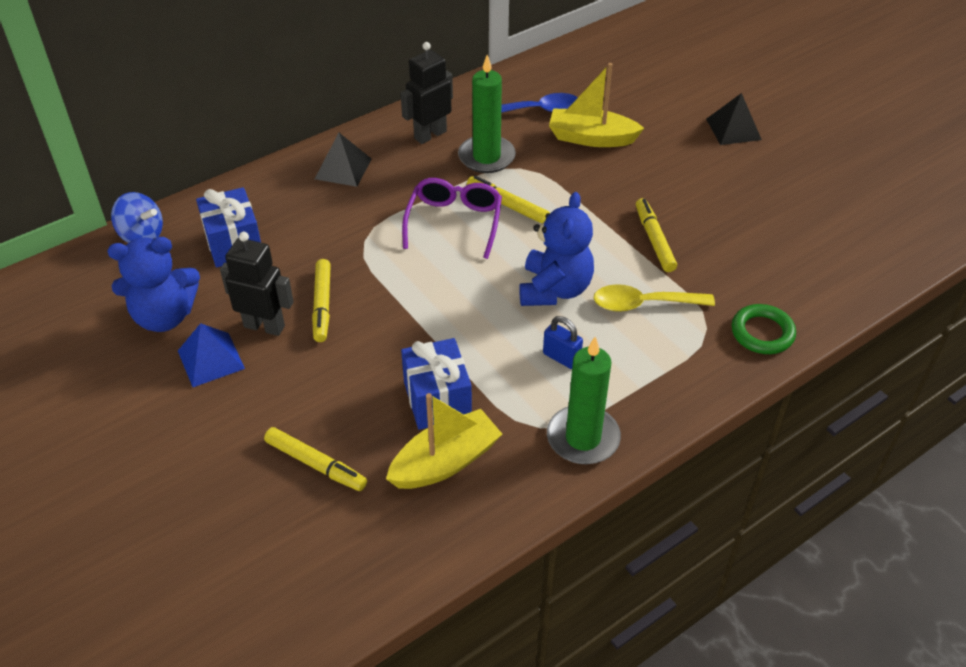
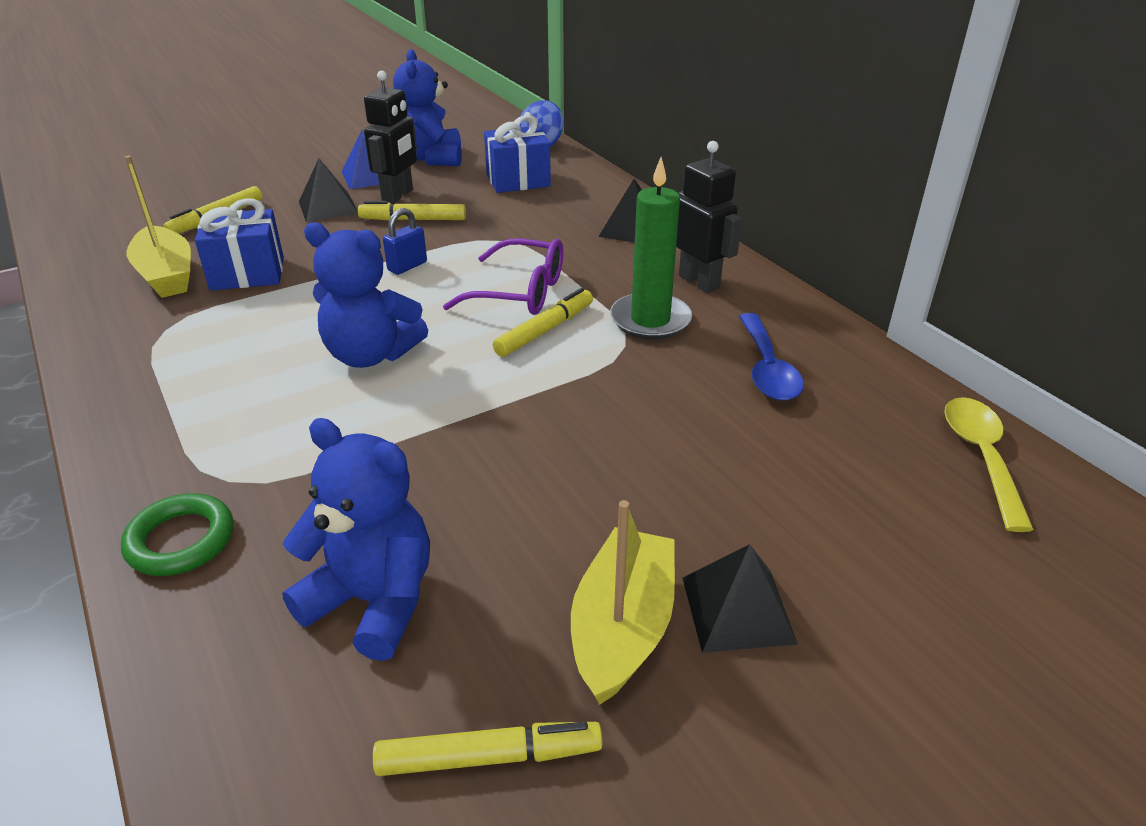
camera: 95 degrees right, 10 degrees down
blue padlock [543,316,583,369] -> blue padlock moved to [383,208,427,275]
green candle [547,337,621,464] -> none
yellow boat [549,63,644,147] -> yellow boat moved to [571,500,675,705]
yellow spoon [594,284,715,312] -> yellow spoon moved to [944,397,1034,532]
yellow marker [636,198,677,272] -> yellow marker moved to [373,722,603,776]
none -> blue teddy bear [282,418,430,661]
none -> black pyramid [299,159,358,222]

